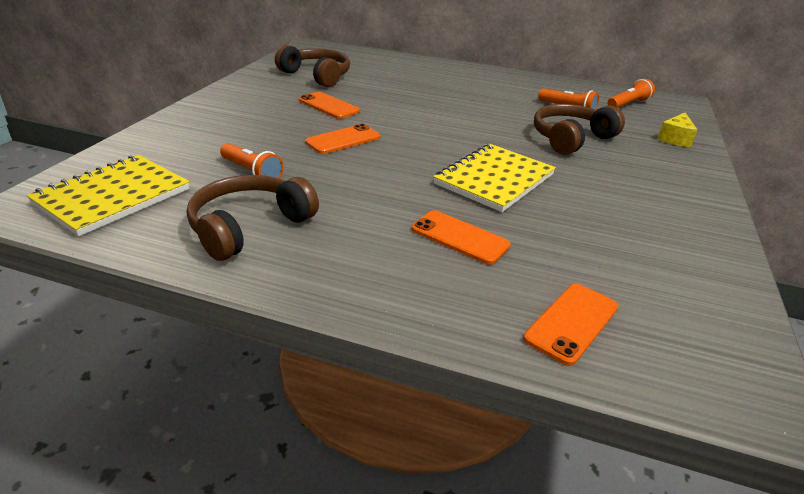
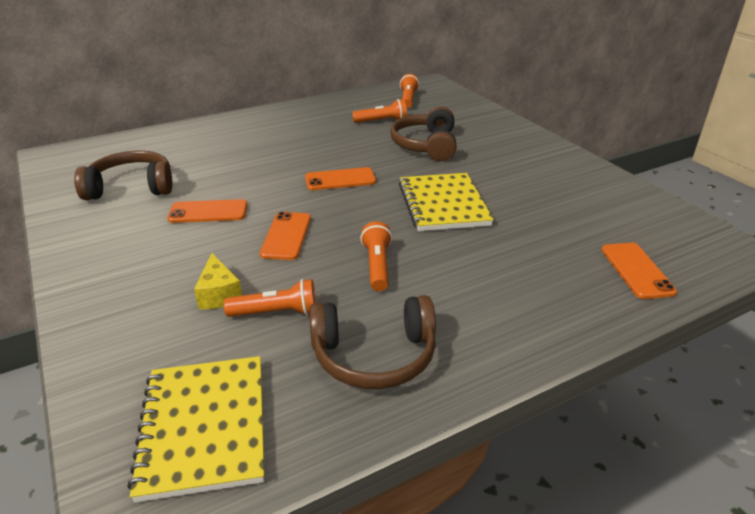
camera: 45 degrees left, 0 degrees up
brown headphones [187,175,319,261] -> brown headphones turned 90 degrees counterclockwise [309,295,436,389]
orange phone [411,210,511,264] -> orange phone moved to [305,167,376,190]
yellow cheese [657,112,697,147] -> yellow cheese moved to [194,253,242,309]
none -> orange flashlight [360,221,392,291]

